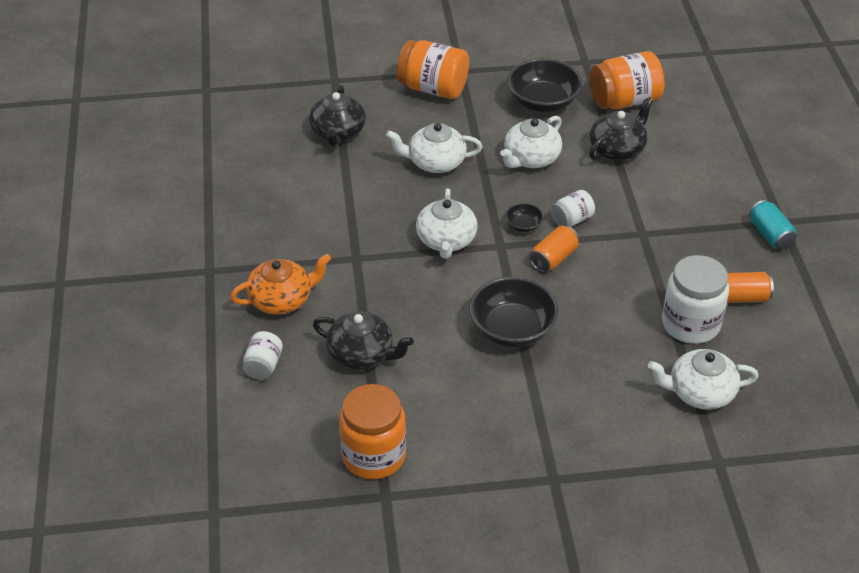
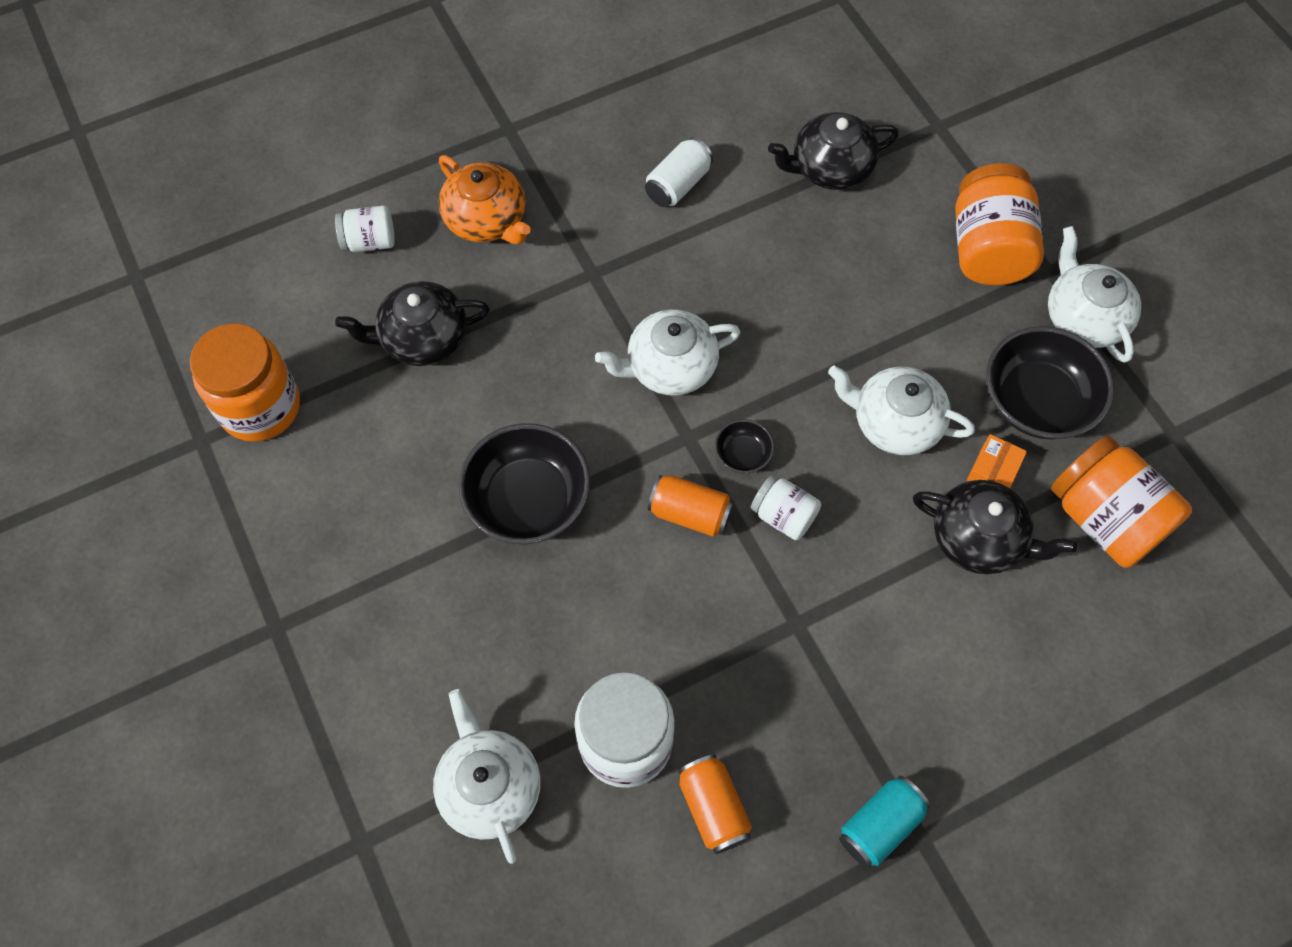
camera: 70 degrees right, 20 degrees up
black teapot [313,311,414,370] -> black teapot turned 75 degrees clockwise [335,281,490,366]
white teapot [386,123,482,173] -> white teapot moved to [1048,226,1141,363]
none -> white can [645,138,713,207]
none -> orange box [967,434,1027,488]

